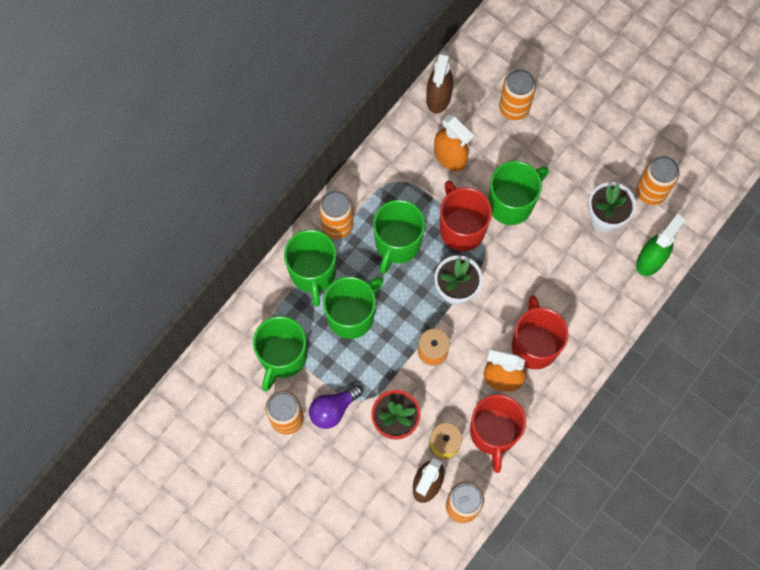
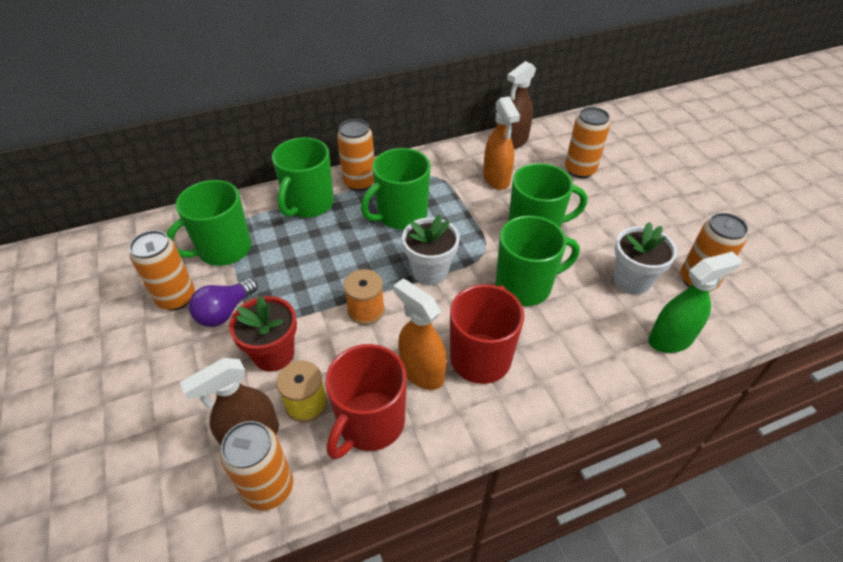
camera: 30 degrees right, 25 degrees down
purple light bulb [309,385,363,429] -> purple light bulb turned 45 degrees counterclockwise [189,278,258,327]
green mug [323,277,383,339] -> green mug moved to [496,216,580,306]
red mug [440,180,492,251] -> none

